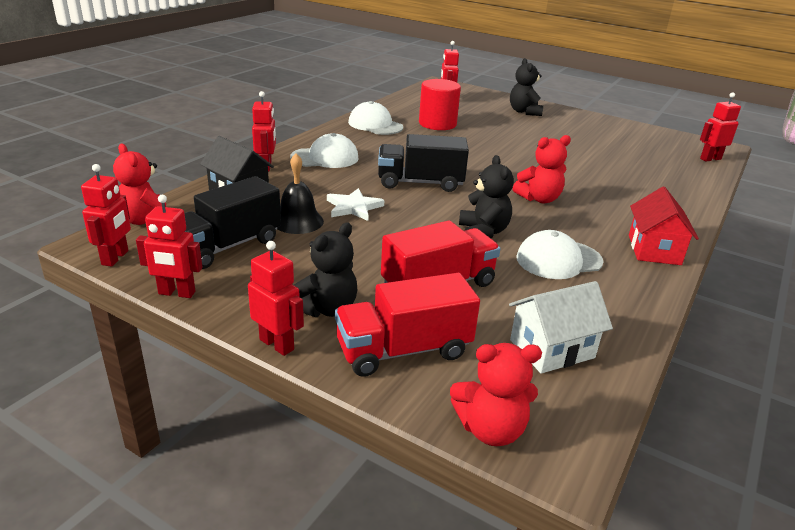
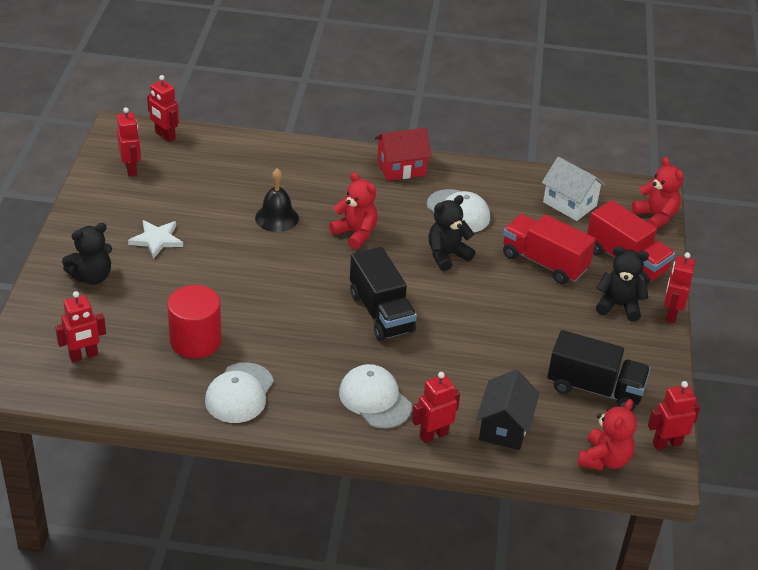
camera: 115 degrees left, 10 degrees up
red robot [136,195,203,298] -> red robot moved to [117,107,141,176]
black bell [277,153,324,234] -> black bell moved to [255,168,299,232]
white star [327,188,384,221] -> white star moved to [128,220,183,259]

